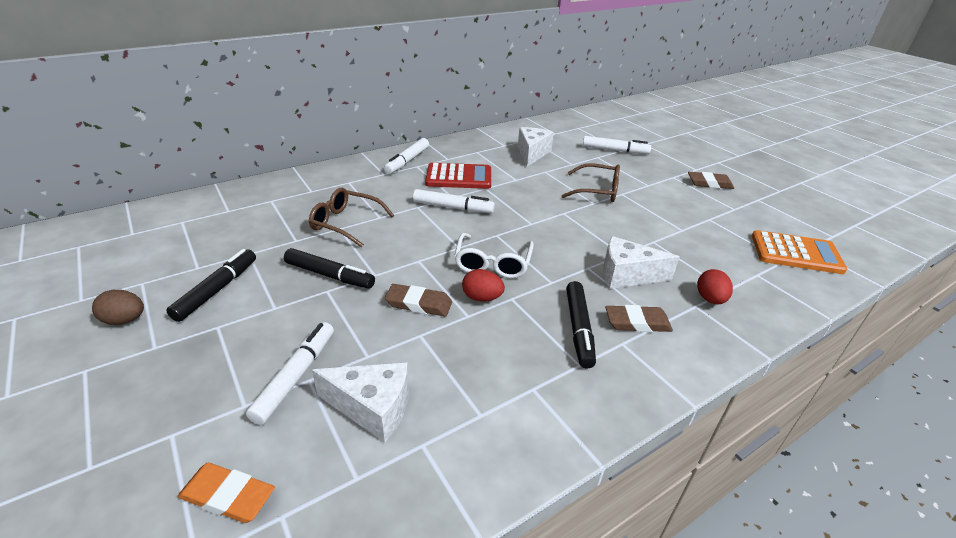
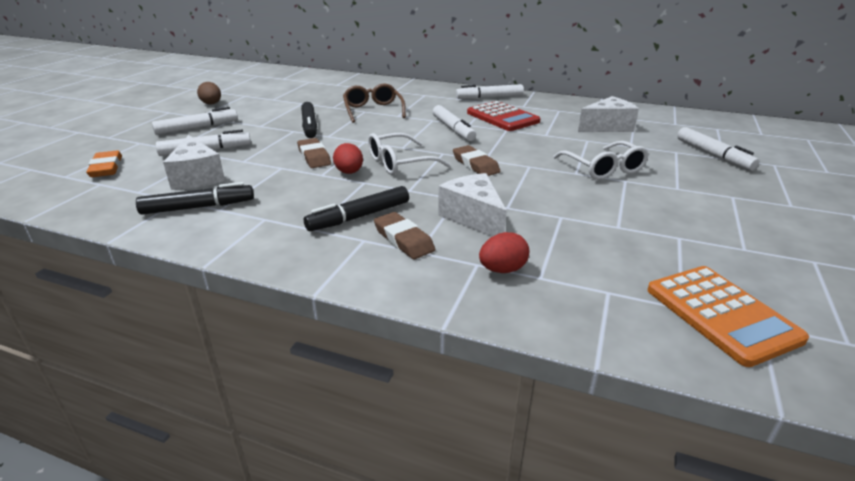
camera: 55 degrees right, 5 degrees down
black marker [166,249,256,322] -> black marker moved to [136,182,254,215]
brown glasses [561,163,620,202] -> white glasses [553,141,649,180]
brown eraser [688,172,734,189] -> brown eraser moved to [453,145,501,176]
none -> white marker [152,107,238,135]

